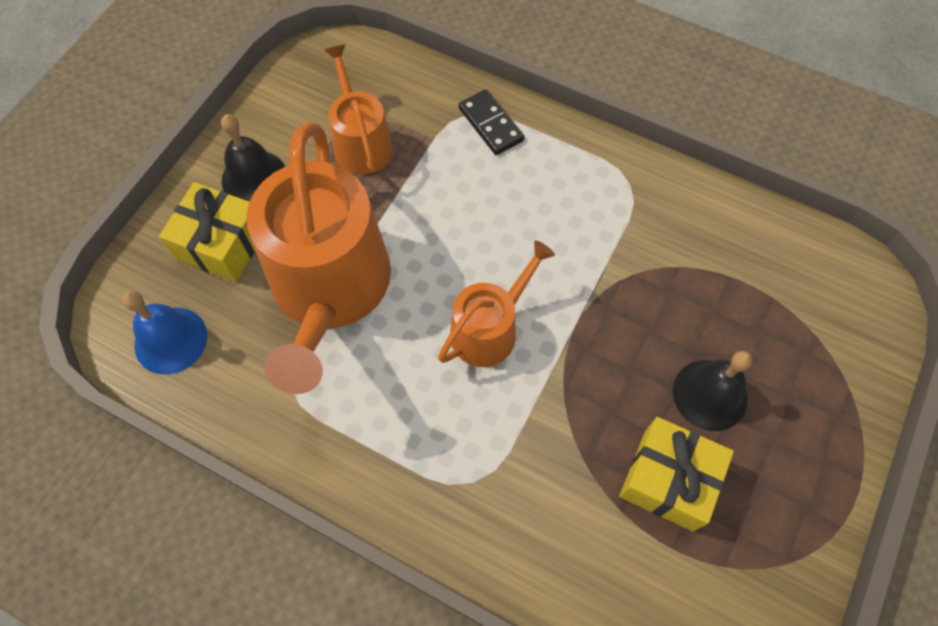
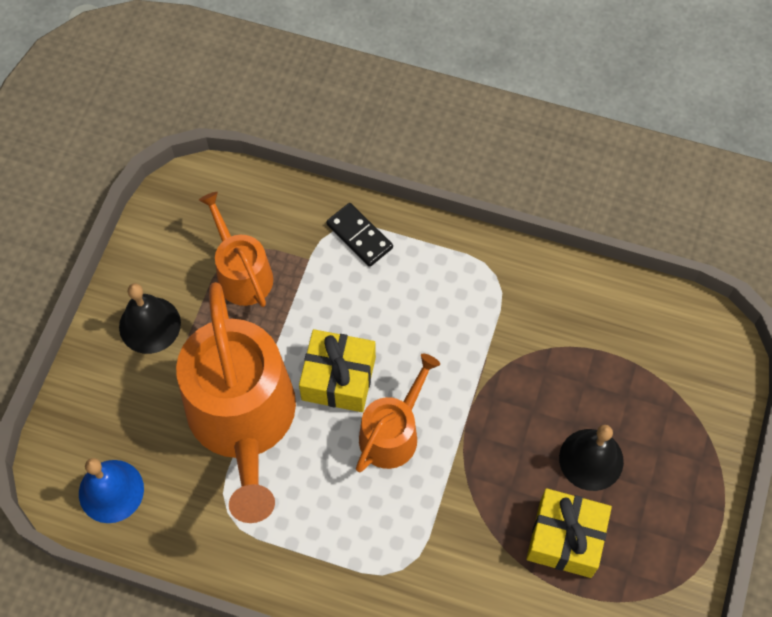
camera: 10 degrees left, 0 degrees up
yellow gift [159,182,255,282] -> yellow gift moved to [299,329,376,412]

